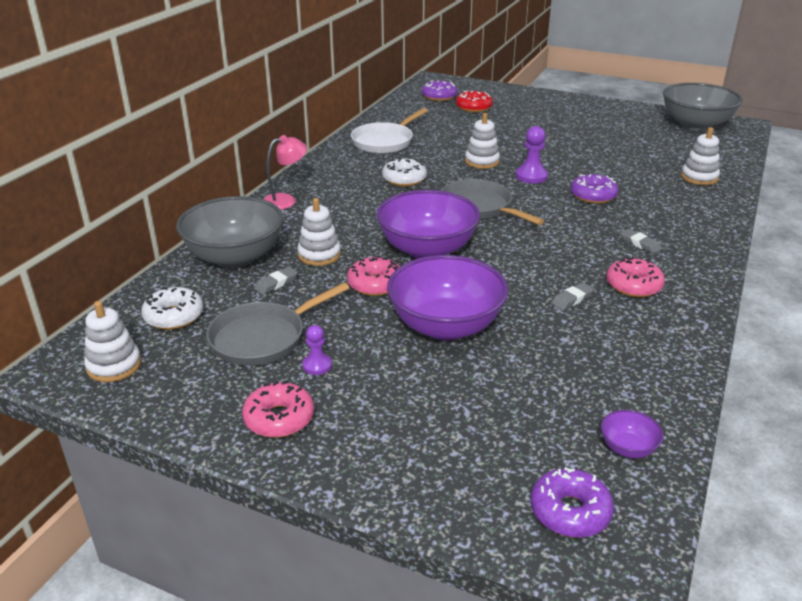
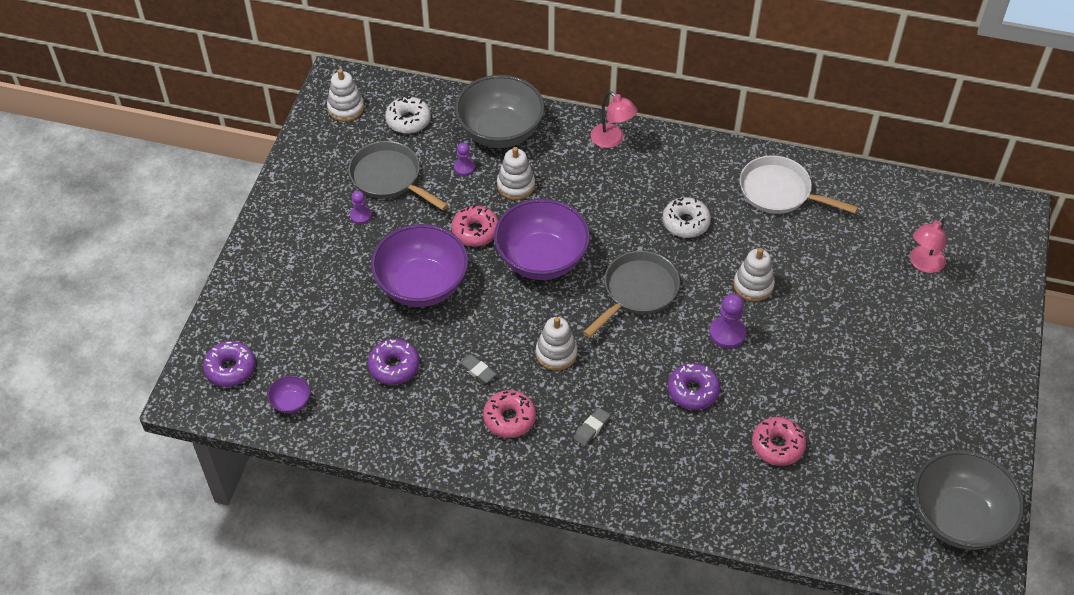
camera: 80 degrees right, 20 degrees up
pink donut [242,380,314,438] -> pink donut moved to [752,417,806,466]
grey eraser [254,267,298,295] -> purple pawn [454,143,475,176]
purple donut [422,80,457,101] -> purple donut moved to [368,339,420,385]
red donut [456,91,493,112] -> pink lamp [910,216,946,273]
white stacking toy [681,127,720,185] -> white stacking toy moved to [536,317,577,371]

